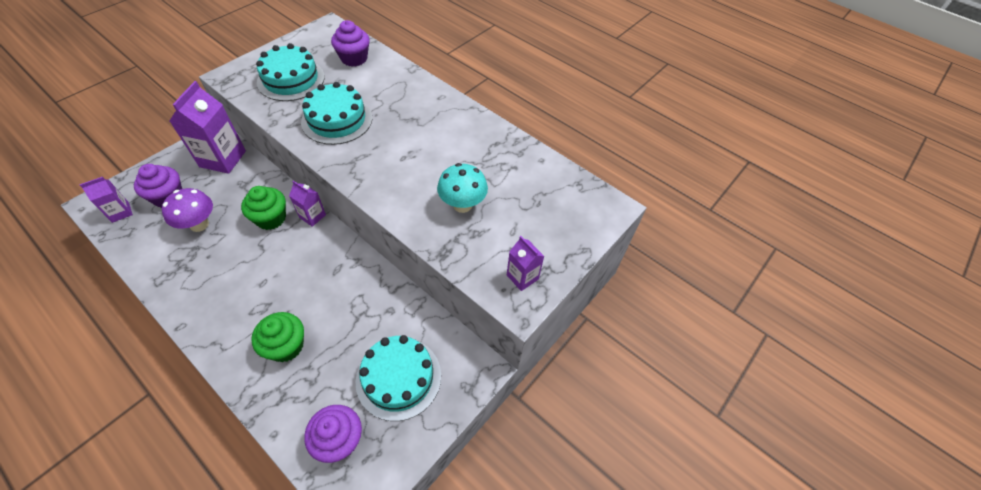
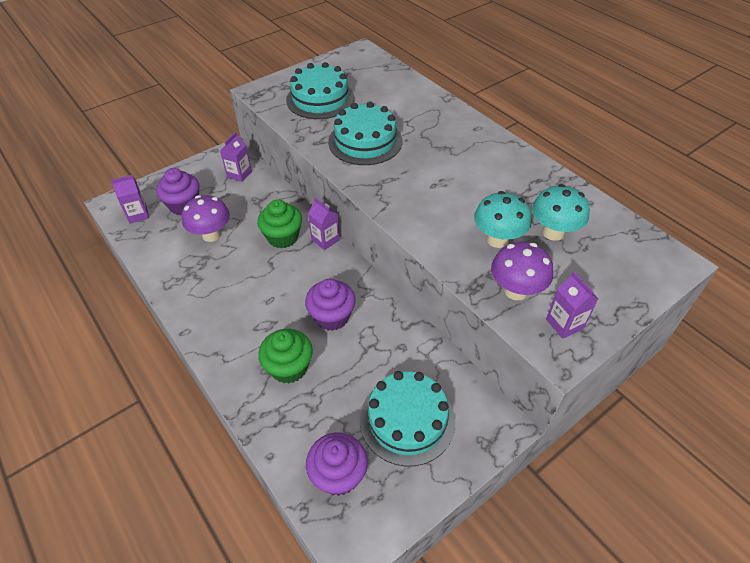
camera: 15 degrees right, 5 degrees down
purple carton [170,81,246,174] -> purple carton [220,132,252,182], size x0.53
purple cupcake [331,20,370,67] -> purple cupcake moved to [305,279,356,331]
none -> purple mushroom [491,242,553,301]
none -> turquoise mushroom [532,184,590,241]

